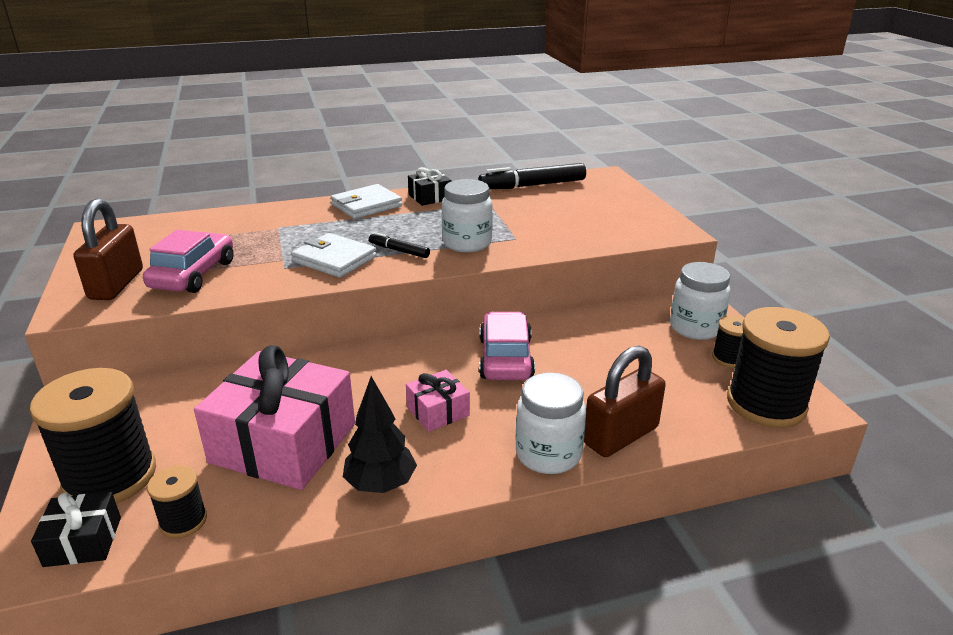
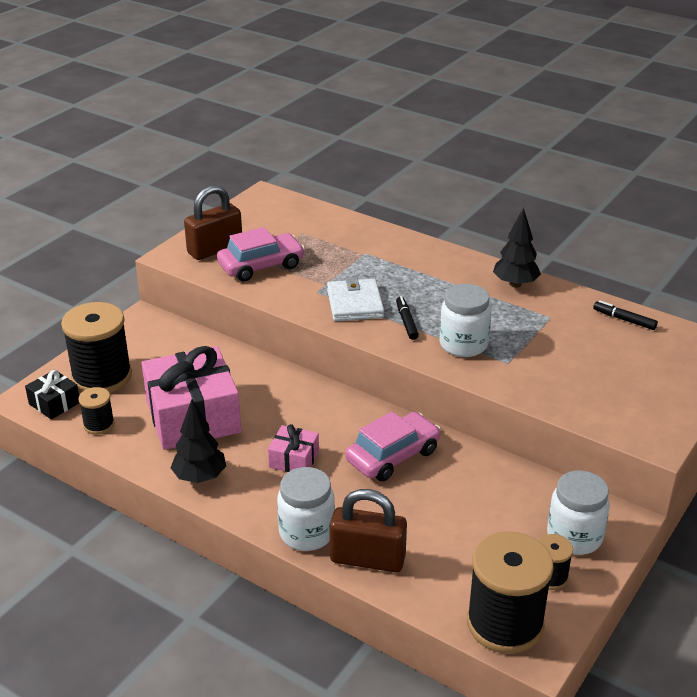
camera: 50 degrees right, 5 degrees up
white wallet [331,184,402,219] -> none
black gift [408,167,452,206] -> black tree [493,208,541,288]
black marker [478,163,586,189] -> black marker [593,301,658,330], size x0.52

